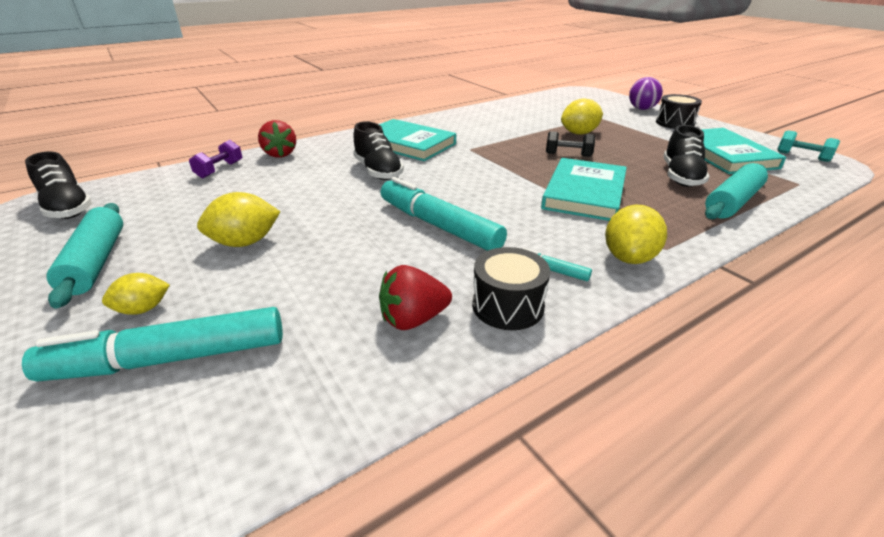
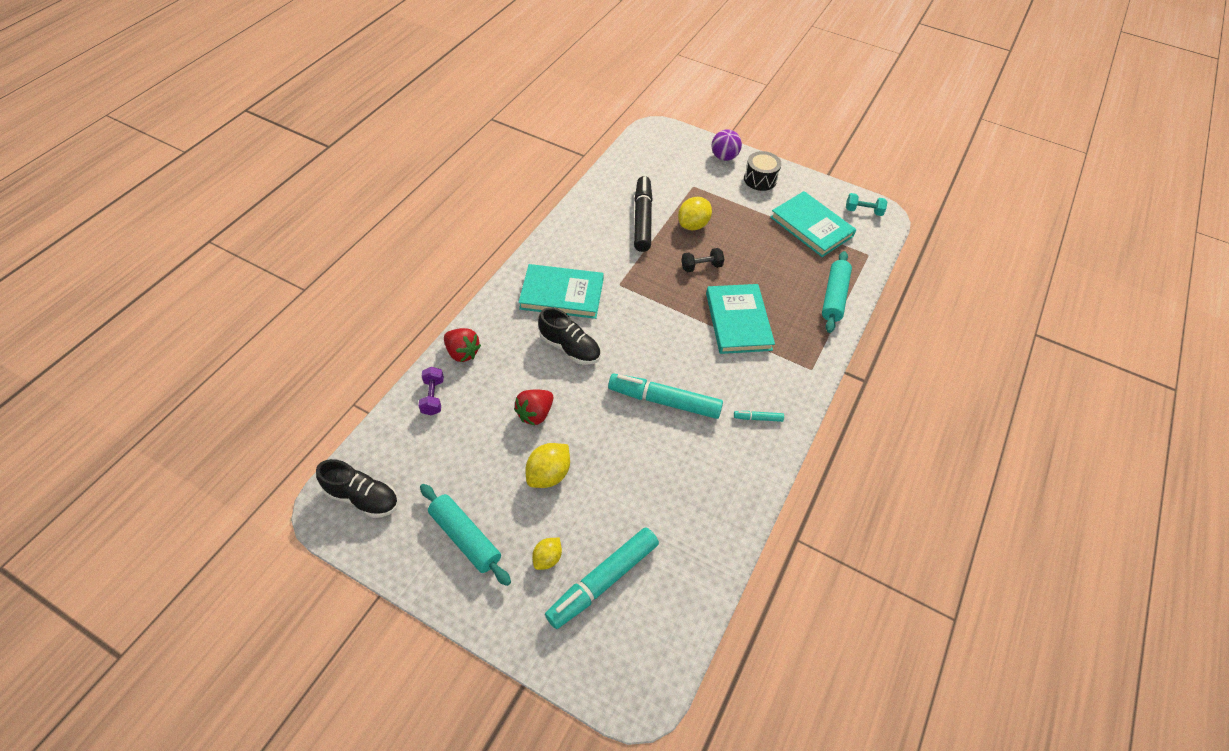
camera: 30 degrees left, 20 degrees up
red strawberry [379,265,452,330] -> red strawberry moved to [514,390,553,426]
black drum [472,247,550,330] -> none
yellow lemon [605,205,667,264] -> none
black shoe [664,125,710,187] -> none
none -> black marker [634,176,653,252]

